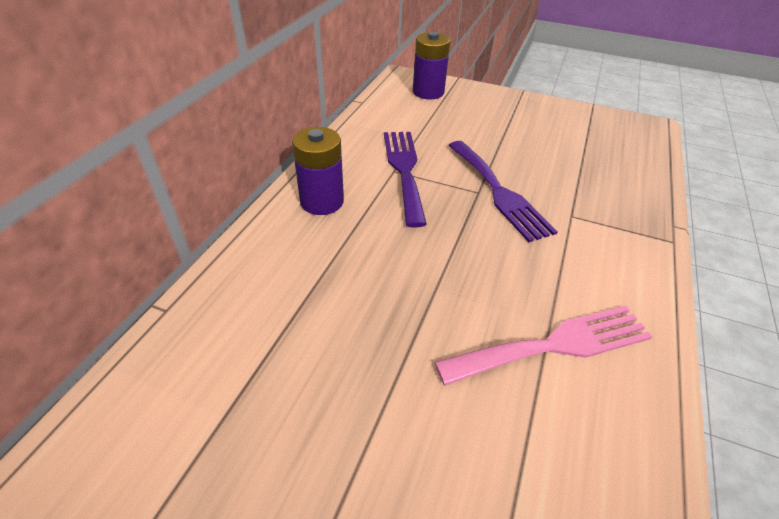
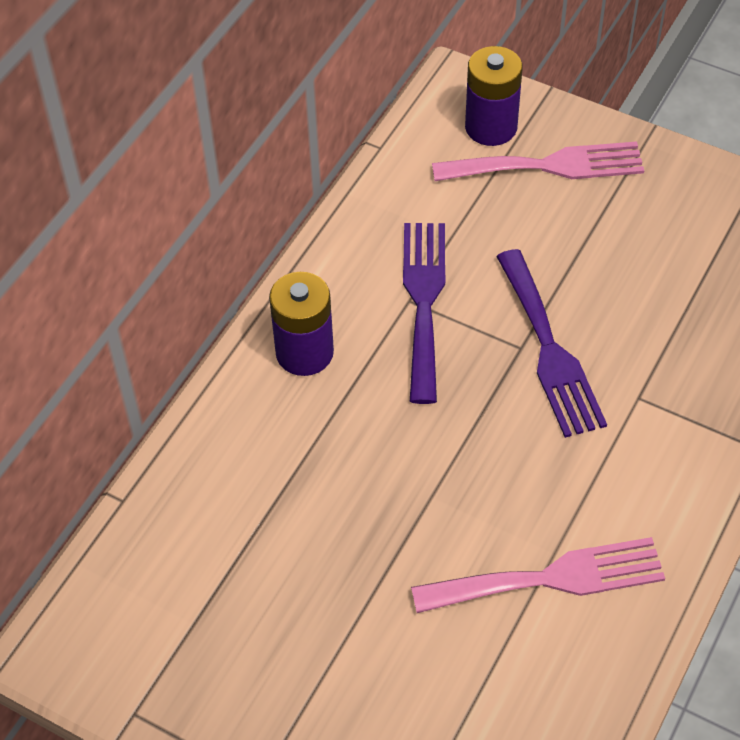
camera: 10 degrees right, 10 degrees up
none -> pink fork [432,141,644,181]

